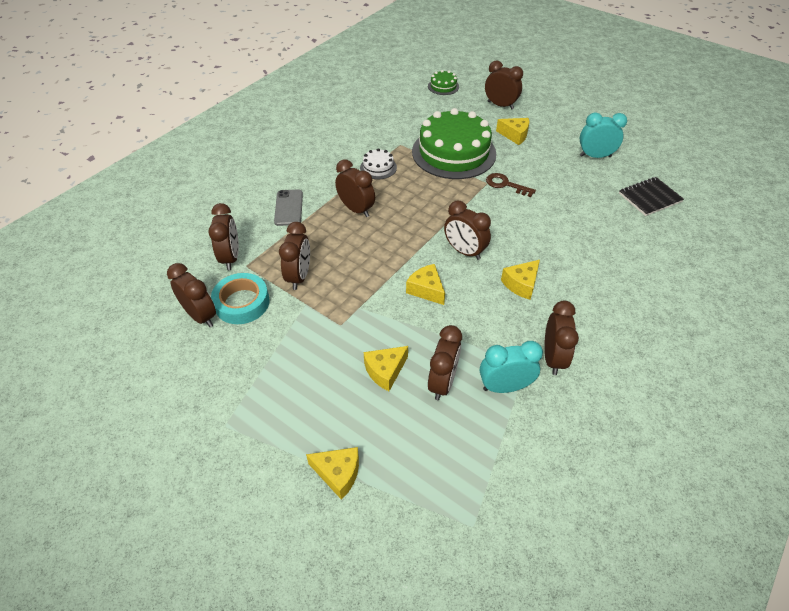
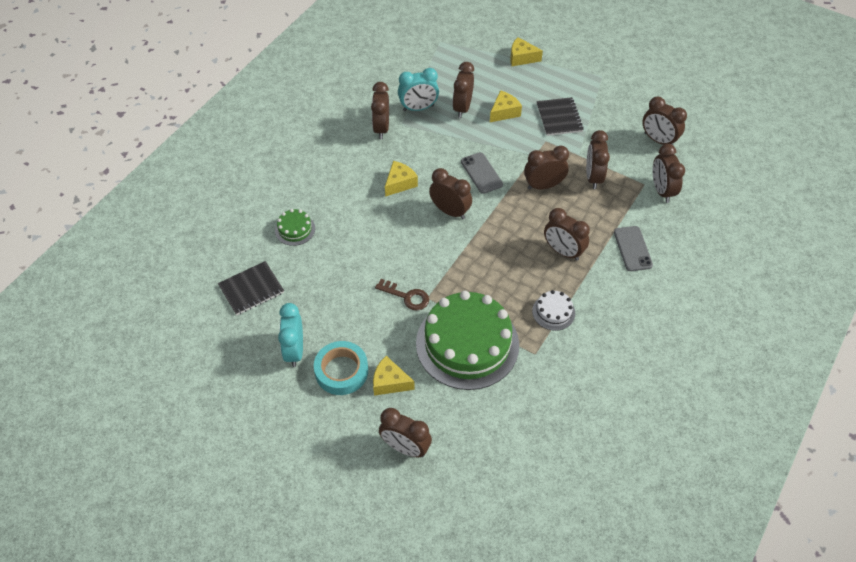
camera: 175 degrees right, 5 degrees up
turquoise tape [211,273,270,324] -> turquoise tape moved to [314,341,368,395]
yellow cheese [406,264,445,305] -> grey phone [461,152,503,194]
green cake [428,70,459,95] -> green cake moved to [275,209,315,246]
turquoise clock [580,112,627,158] -> turquoise clock turned 90 degrees clockwise [278,303,303,367]
none -> brown clock [524,146,569,190]
none -> black notebook [537,97,584,136]

